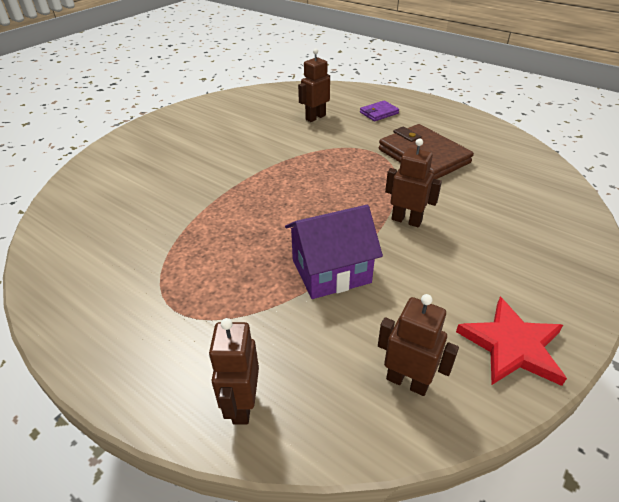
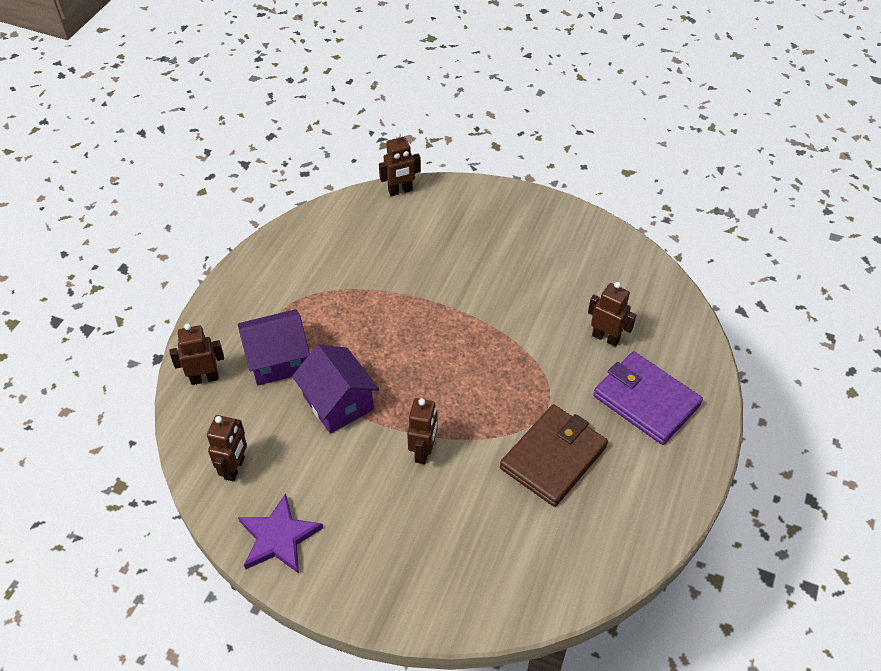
camera: 75 degrees right, 10 degrees up
purple wallet [360,100,399,121] -> purple wallet [593,351,703,445], size x2.05
red star [456,297,567,386] -> purple star [238,493,323,574]
none -> purple house [238,309,310,386]
none -> brown robot [379,133,421,196]

